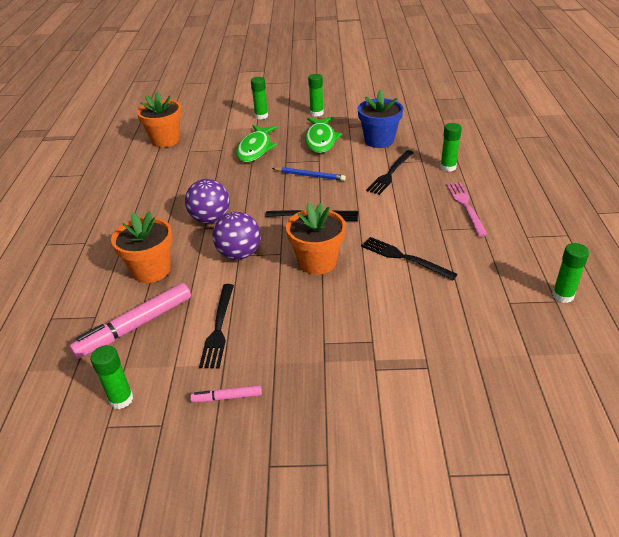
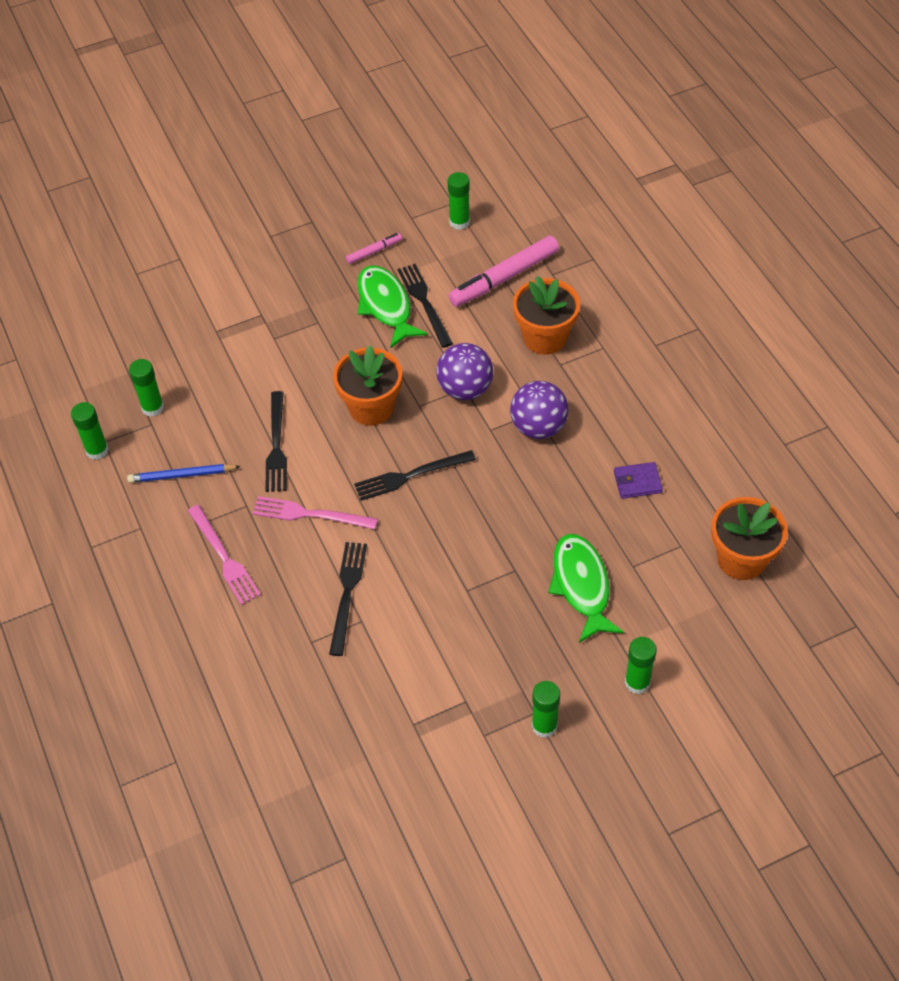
camera: 155 degrees right, 15 degrees up
pink marker [70,283,191,359] -> pink marker turned 150 degrees counterclockwise [449,236,559,307]
blue pencil [272,167,346,181] -> blue pencil moved to [127,464,241,483]
green fish [305,117,342,153] -> green fish moved to [357,265,428,348]
blue flower pot [358,90,403,148] -> none
black fork [361,237,458,280] -> black fork turned 75 degrees clockwise [265,391,287,492]
green glue stick [440,123,462,172] -> green glue stick moved to [129,359,164,417]
none -> pink fork [252,496,378,529]
none -> purple wallet [614,462,663,499]

